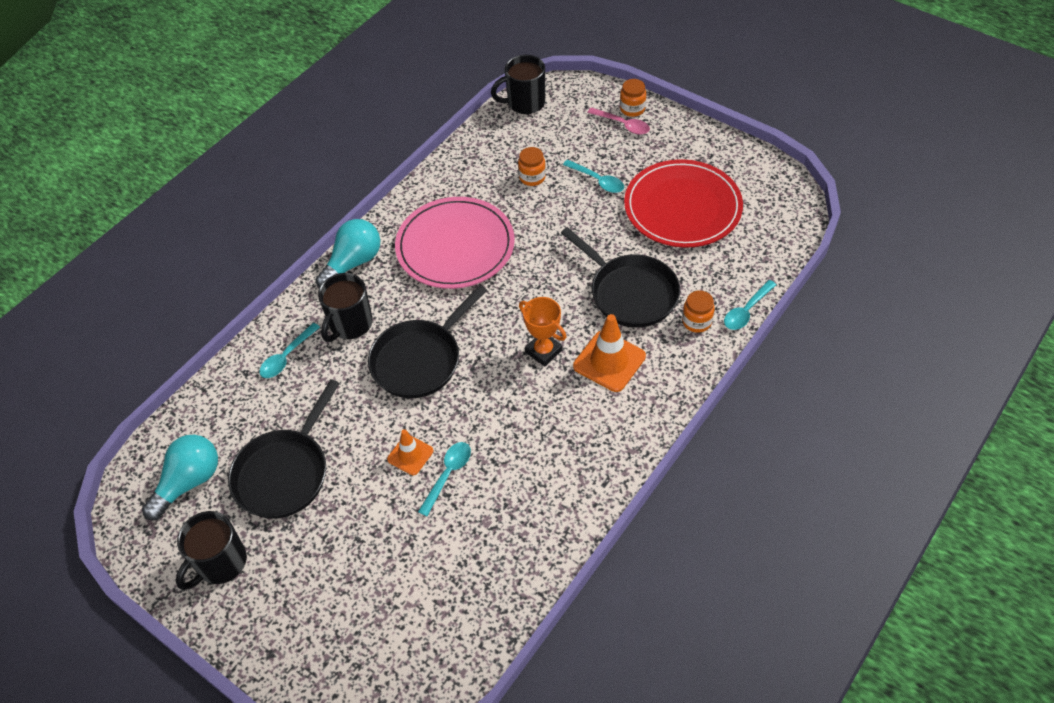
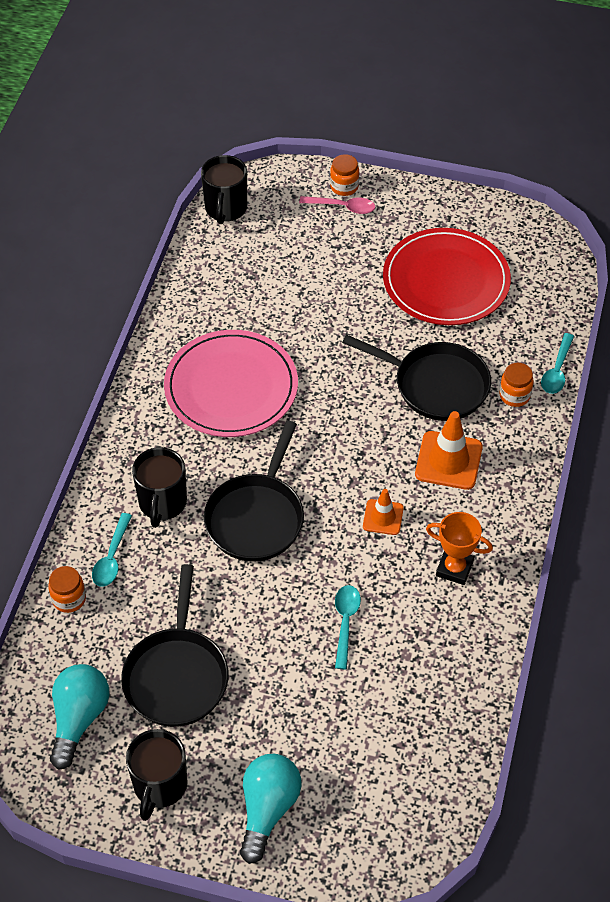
camera: 25 degrees left, 0 degrees up
turquoise light bulb [316,219,380,288] -> turquoise light bulb moved to [240,754,302,864]
orange traffic cone [387,429,433,475] -> orange traffic cone moved to [363,489,404,535]
black mug [491,55,545,114] -> black mug turned 45 degrees counterclockwise [201,155,247,224]
orange jar [518,147,546,186] -> orange jar moved to [48,566,86,613]
orange trophy [519,297,566,367] -> orange trophy moved to [426,512,493,585]
turquoise spoon [563,160,624,193] -> none

